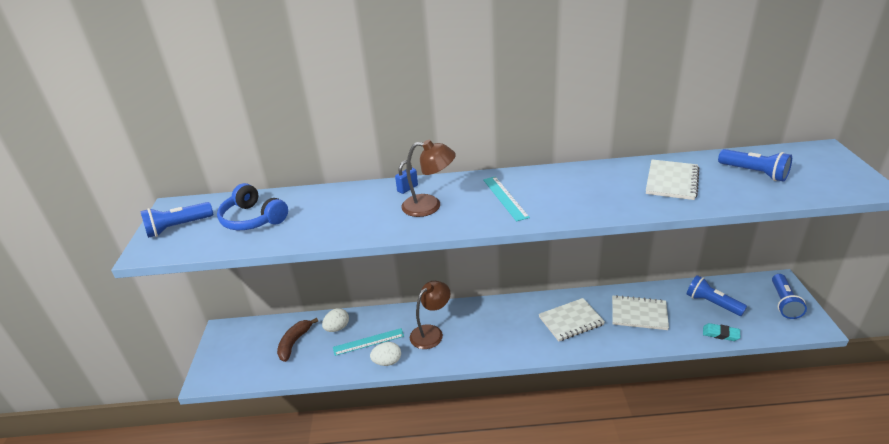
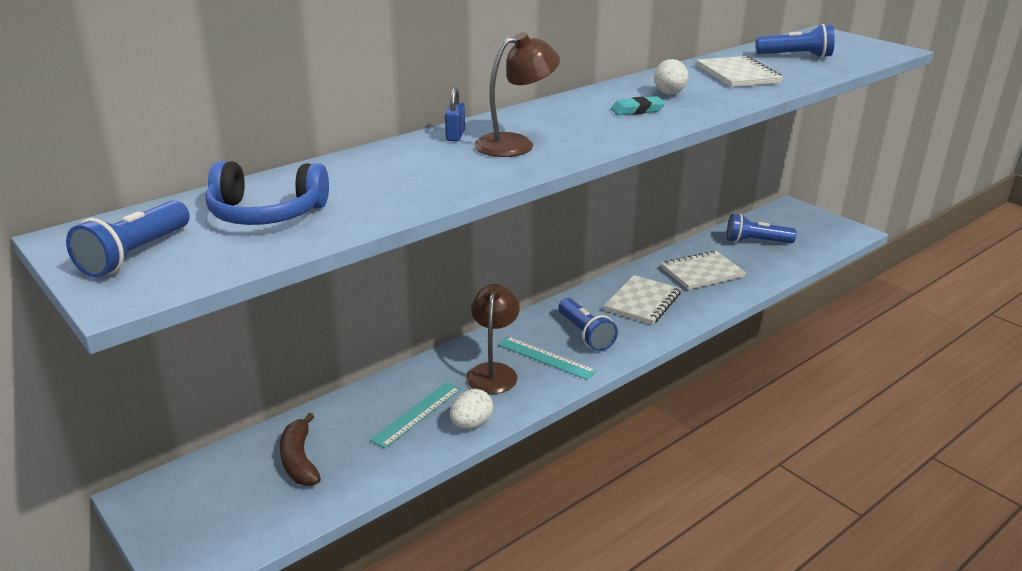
camera: 40 degrees left, 5 degrees down
white egg [322,308,349,332] -> white egg moved to [654,59,689,94]
turquoise ruler [483,176,530,222] -> turquoise ruler moved to [498,336,597,380]
turquoise eraser [703,323,740,341] -> turquoise eraser moved to [611,96,666,115]
blue flashlight [772,274,807,319] -> blue flashlight moved to [558,298,618,351]

